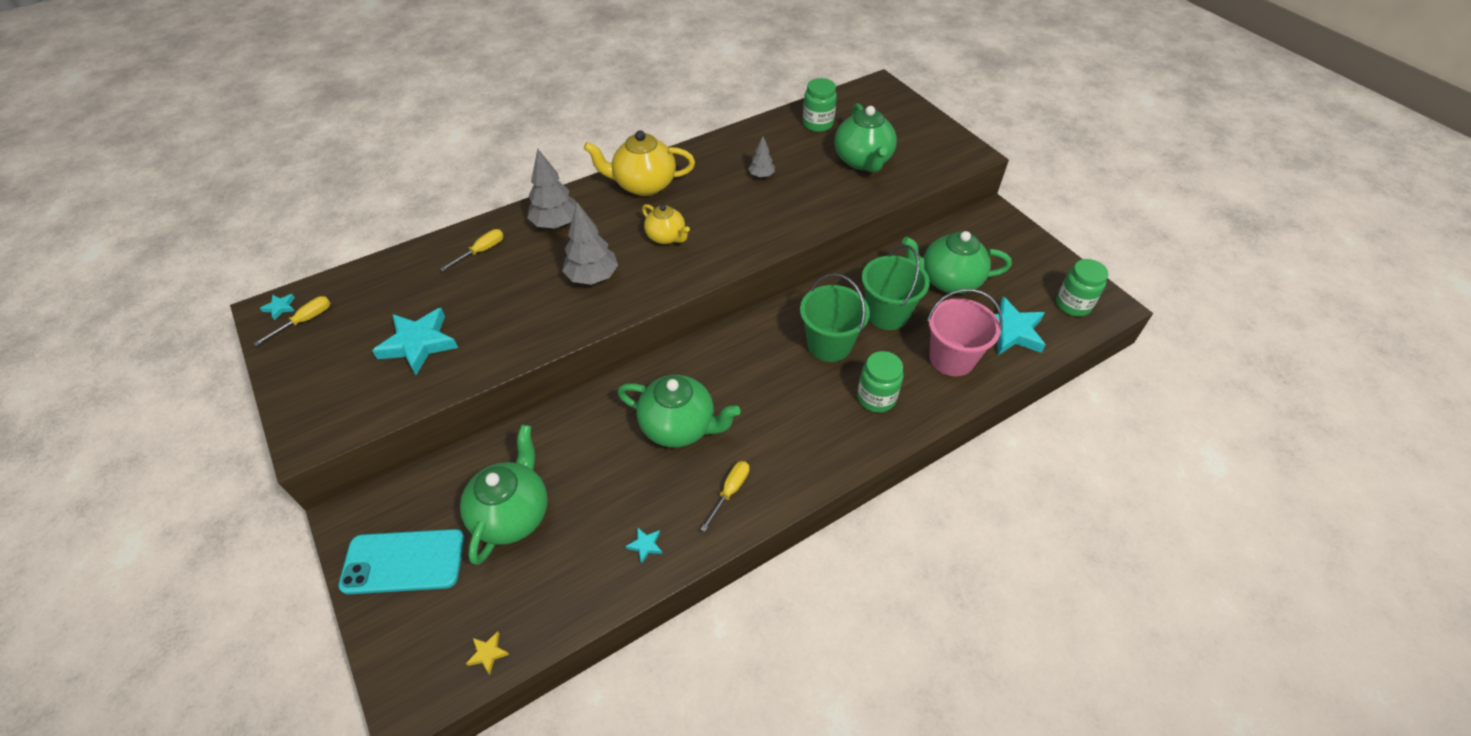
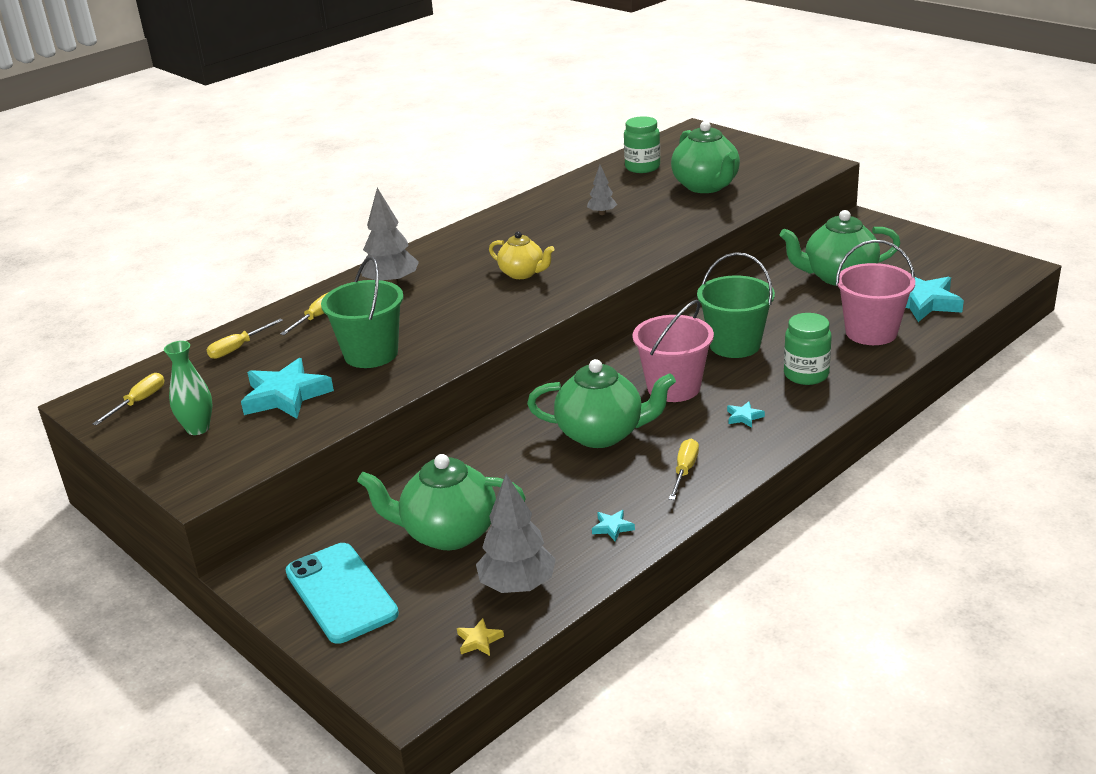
camera: 10 degrees left, 20 degrees down
turquoise star [260,294,295,320] -> turquoise star moved to [727,402,765,428]
turquoise phone [338,529,465,594] -> turquoise phone turned 75 degrees clockwise [285,543,399,644]
green teapot [460,425,548,565] -> green teapot turned 90 degrees counterclockwise [357,454,526,550]
grey tree [562,203,618,285] -> grey tree moved to [476,474,556,593]
yellow teapot [583,130,695,196] -> none
green bucket [862,245,930,330] -> green bucket moved to [321,257,404,368]
green jar [1056,259,1109,317] -> none
none -> green vase [164,341,213,435]
none -> yellow screwdriver [207,318,283,359]
none -> pink bucket [632,300,714,402]

